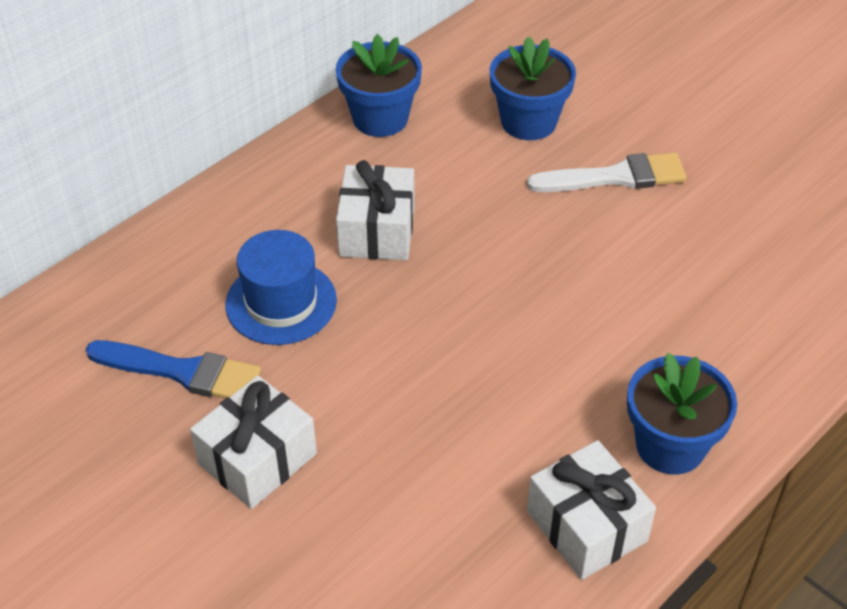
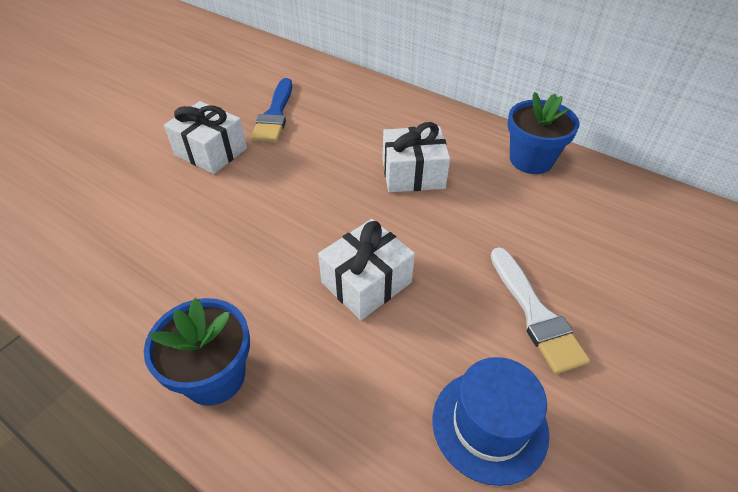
camera: 80 degrees right, 0 degrees up
blue hat [225,230,337,345] -> blue hat moved to [432,357,549,486]
blue flower pot [489,36,576,140] -> none
white gift [527,440,656,580] -> white gift moved to [318,219,415,320]

